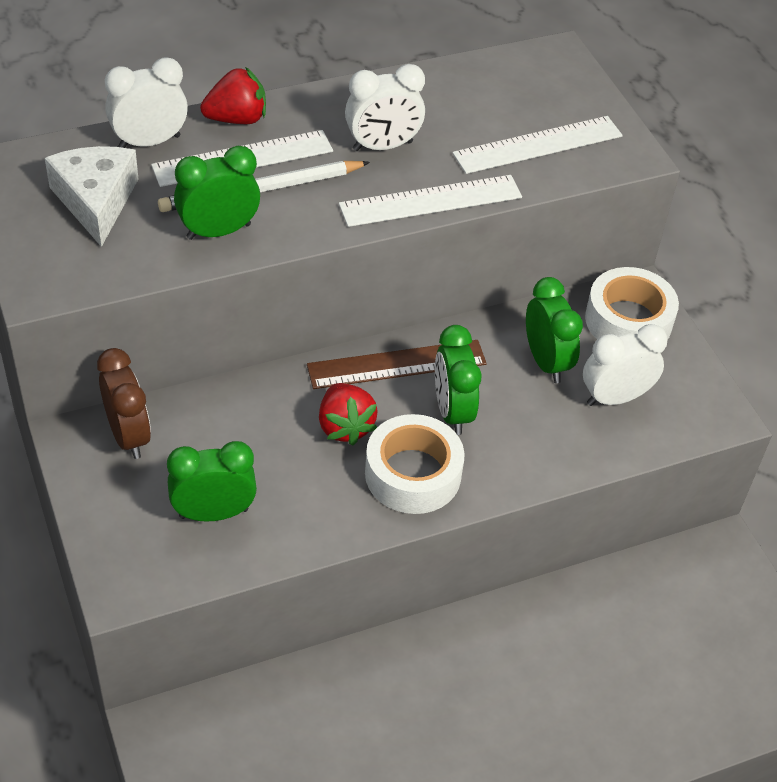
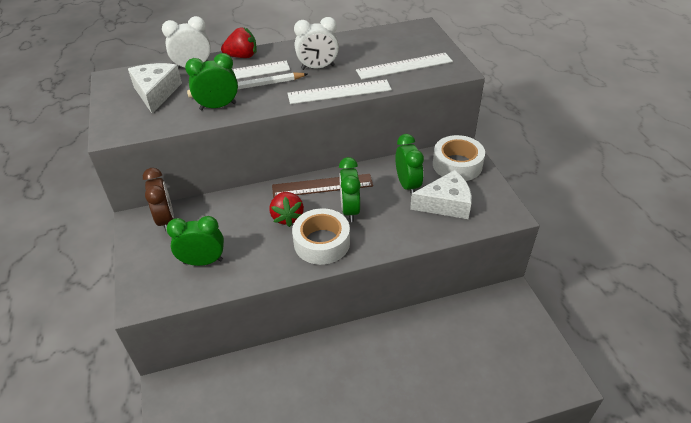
camera: 10 degrees right, 5 degrees down
white clock [583,324,667,406] -> white cheese [410,170,472,219]

